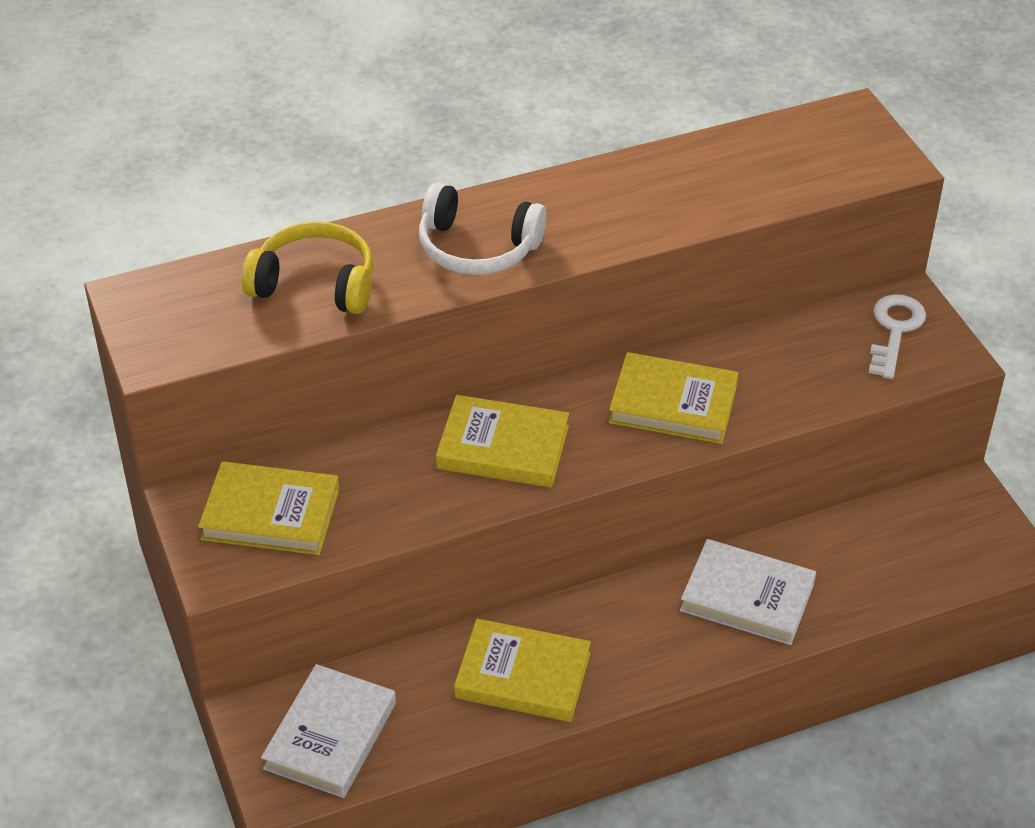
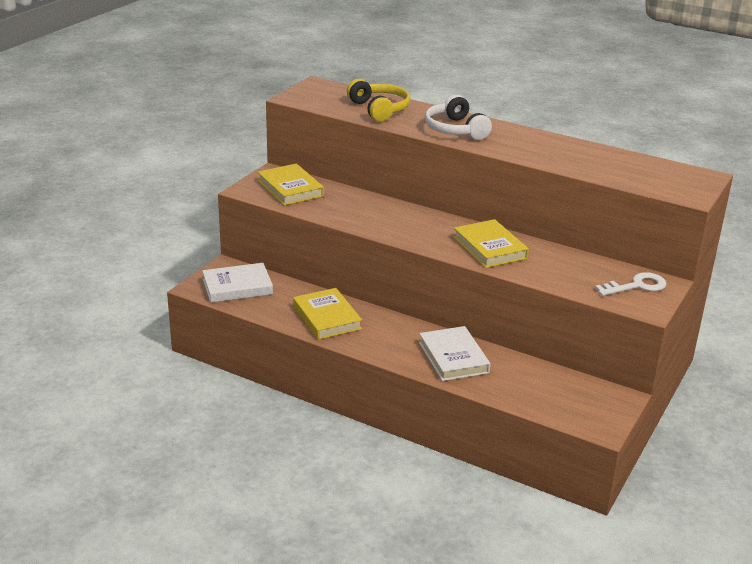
camera: 50 degrees right, 15 degrees down
yellow book [436,395,569,487] -> none

